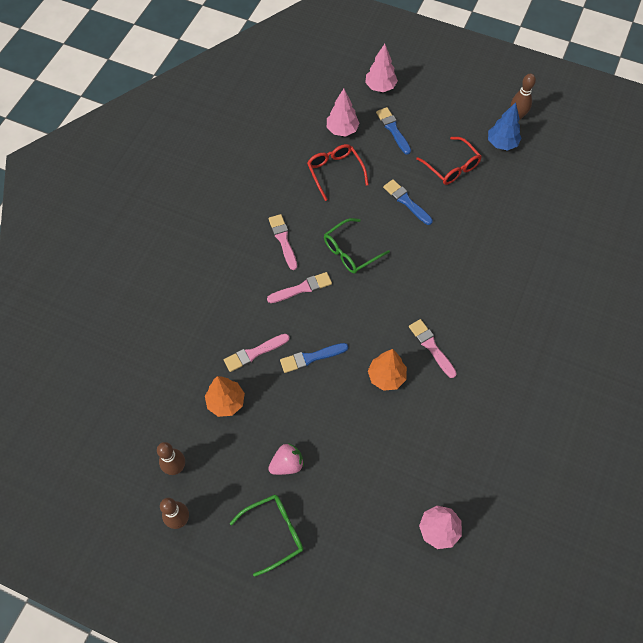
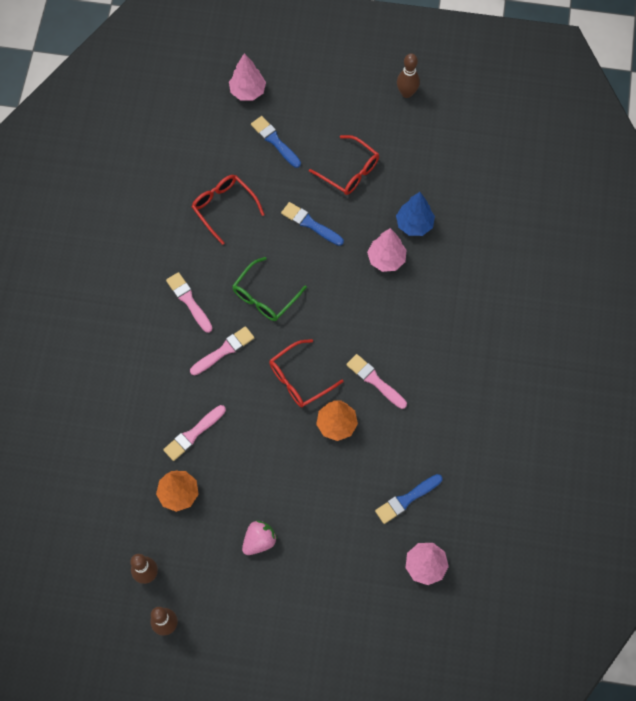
camera: 15 degrees left, 5 degrees up
green glasses [230,495,303,577] -> none
blue brush [280,343,348,373] -> blue brush moved to [375,474,443,524]
pink tree [327,89,360,136] -> pink tree moved to [367,228,406,272]
blue tree [488,102,522,151] -> blue tree moved to [396,192,435,236]
none -> red glasses [269,339,344,407]

